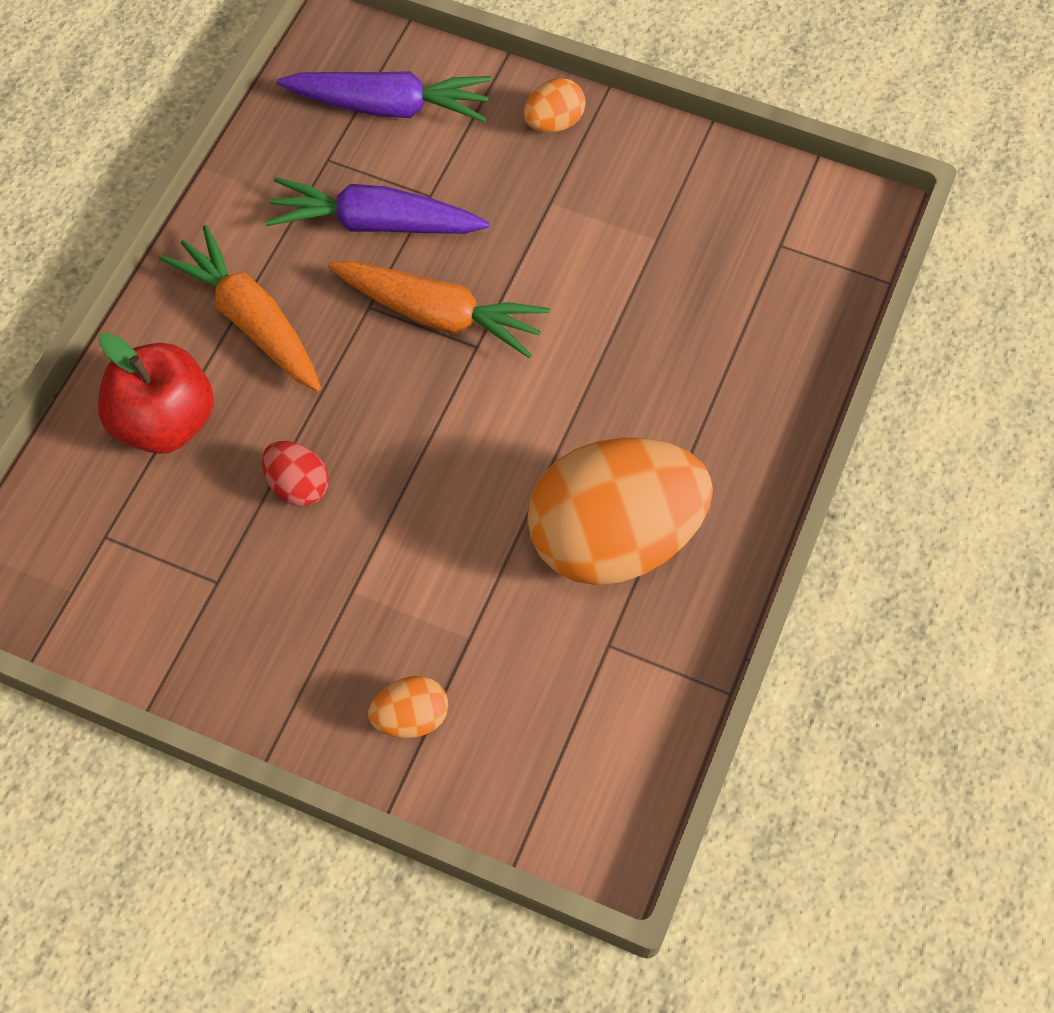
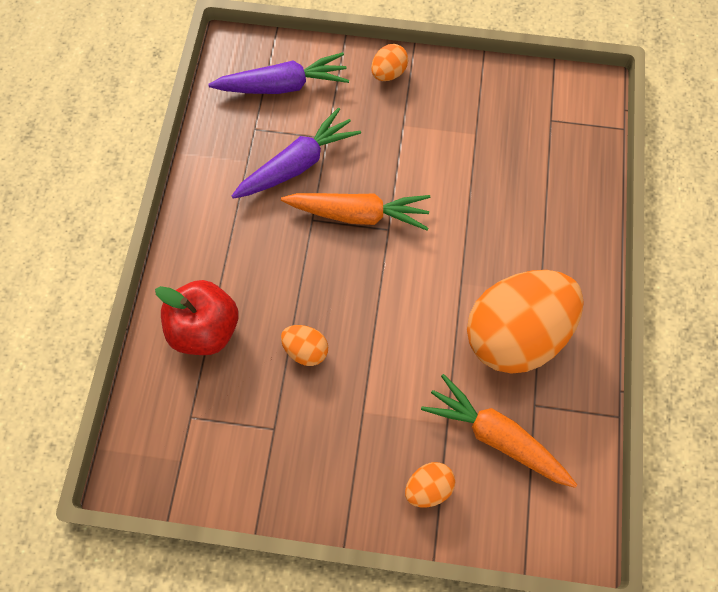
camera: 15 degrees left, 5 degrees up
orange carrot [159,225,321,392] -> orange carrot moved to [421,374,577,488]
red egg [262,441,329,507] -> orange egg [281,325,328,366]
purple carrot [265,177,489,234] -> purple carrot turned 150 degrees clockwise [232,107,361,199]

